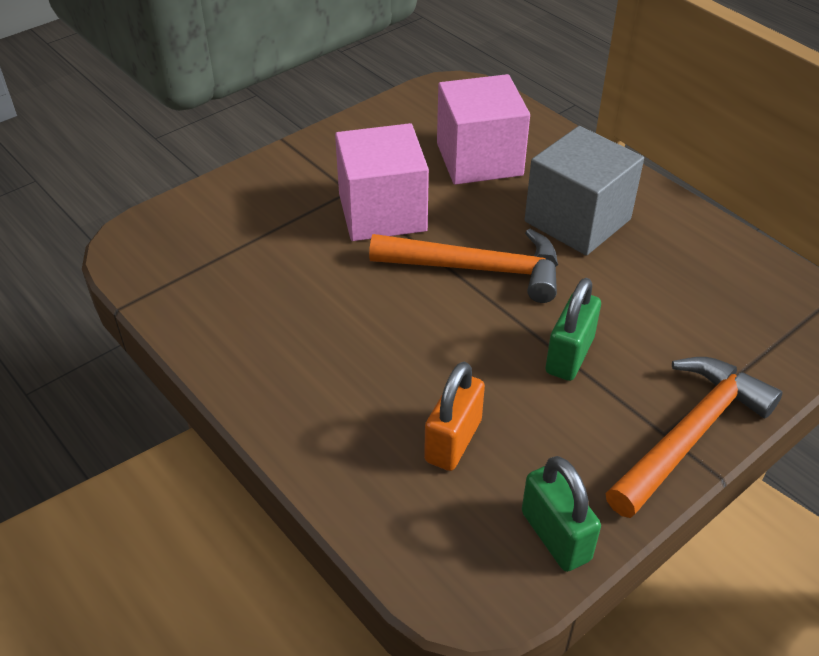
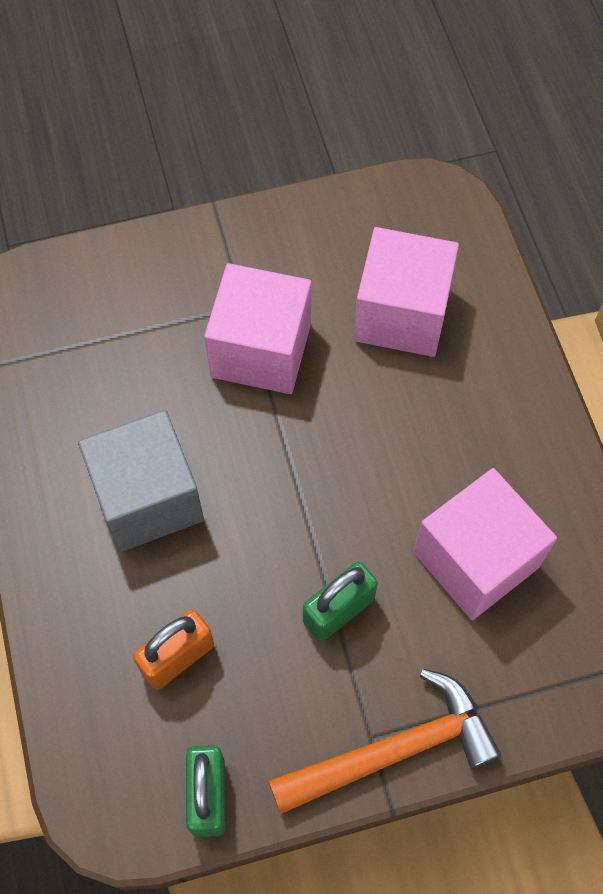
camera: 25 degrees right, 20 degrees up
orange hammer [369,229,558,303] -> none
grey cube [525,126,644,255] -> grey cube moved to [78,410,204,552]
none -> pink cube [414,468,557,620]

